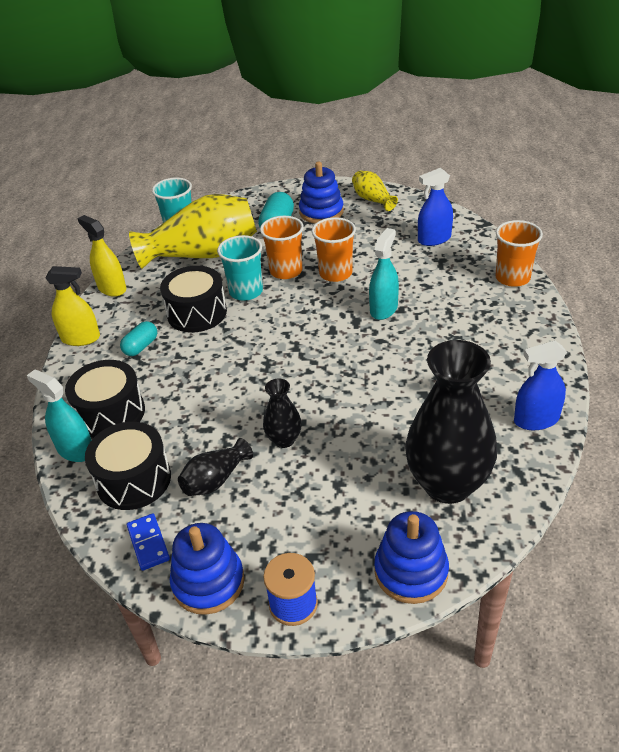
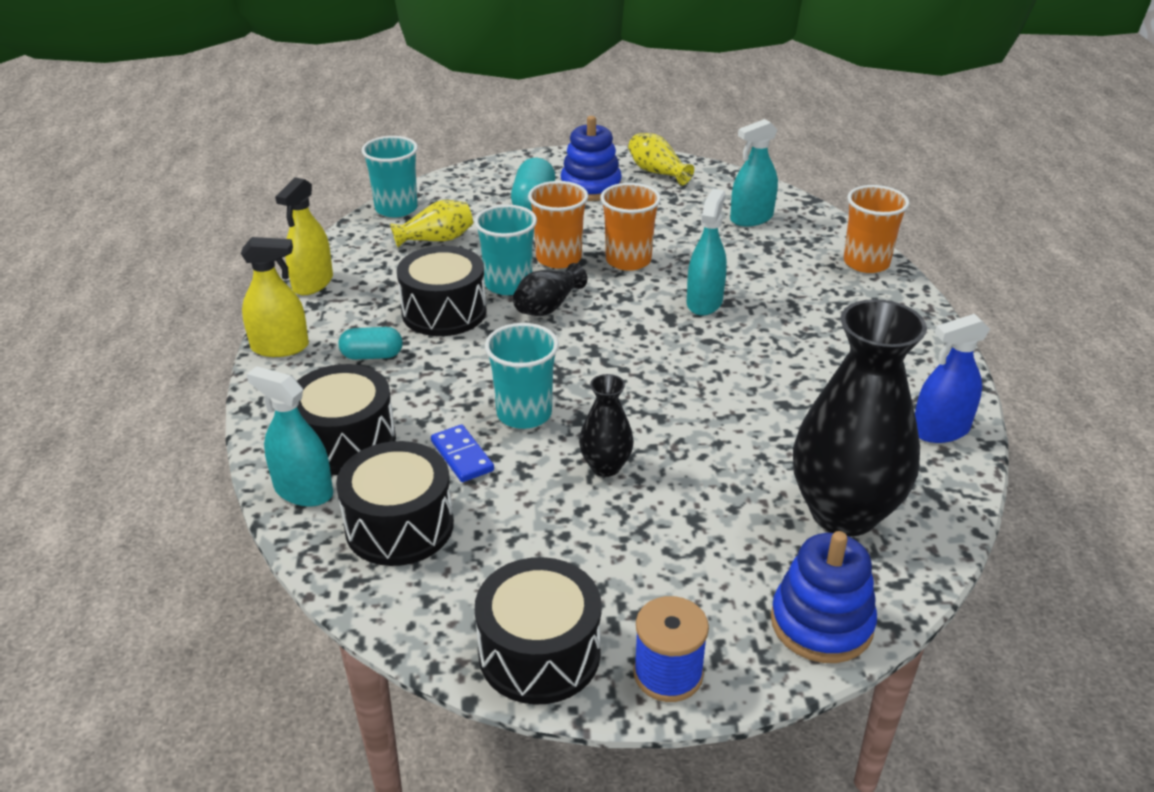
camera: 10 degrees left, 5 degrees down
yellow spray bottle [77,215,126,297] -> yellow spray bottle turned 105 degrees counterclockwise [275,177,333,295]
turquoise capsule [120,321,157,356] -> turquoise capsule turned 60 degrees clockwise [339,327,403,360]
blue domino [127,513,170,571] -> blue domino moved to [431,425,494,482]
yellow vase [129,194,257,269] -> yellow vase [390,200,473,248], size x0.47
blue stacking toy [170,523,244,615] -> black drum [475,557,602,705]
black vase [178,438,253,496] -> black vase moved to [513,263,587,316]
blue spray bottle [418,168,453,246] -> turquoise spray bottle [730,119,778,226]
none -> turquoise cup [485,323,559,429]

